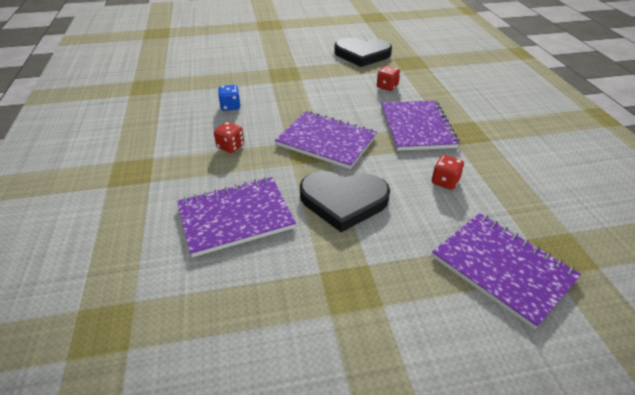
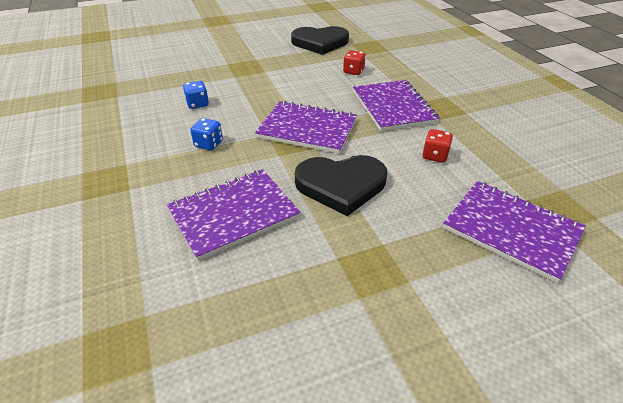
camera: 10 degrees left, 0 degrees up
red dice [214,122,244,153] -> blue dice [190,118,223,150]

